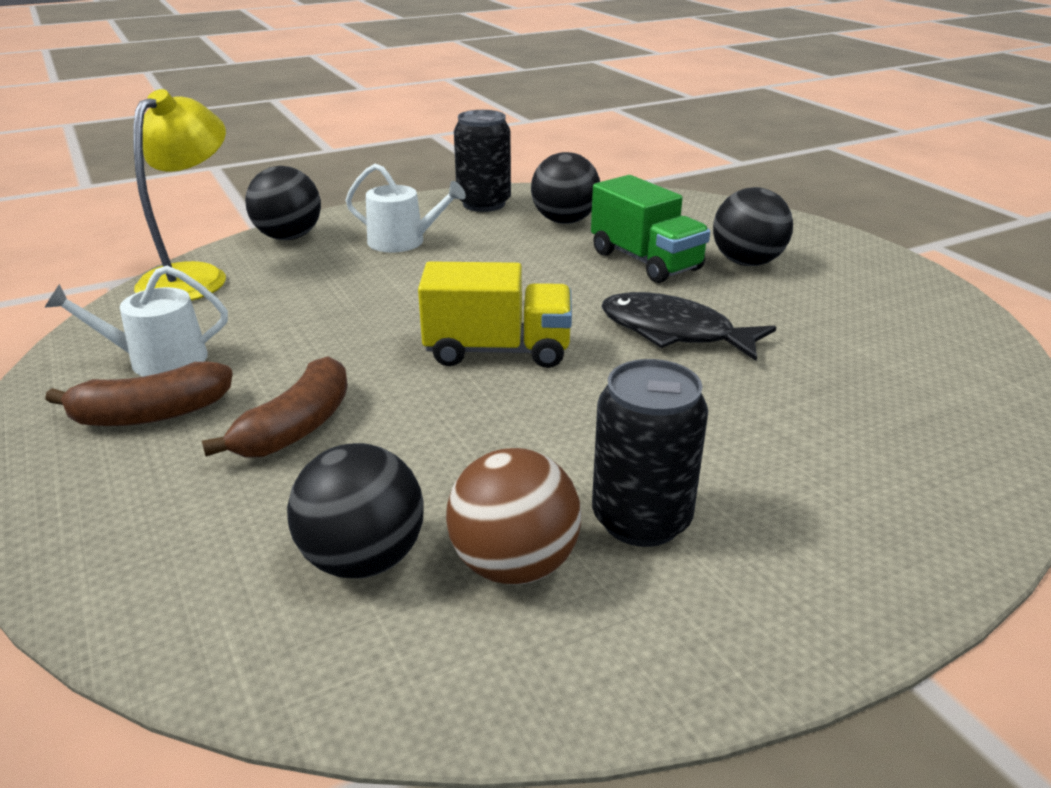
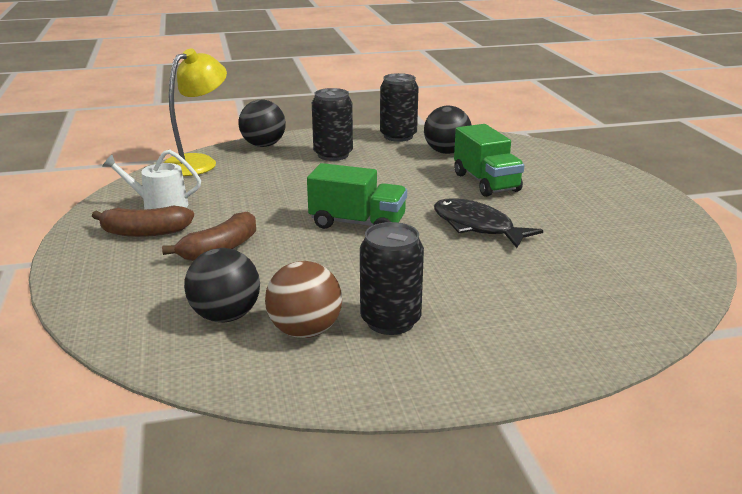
camera: 15 degrees right, 5 degrees down
white watering can [345,164,466,252] -> black can [312,88,353,161]
yellow truck [418,261,572,368] -> green truck [307,163,407,229]
black ball [713,187,793,266] -> none

